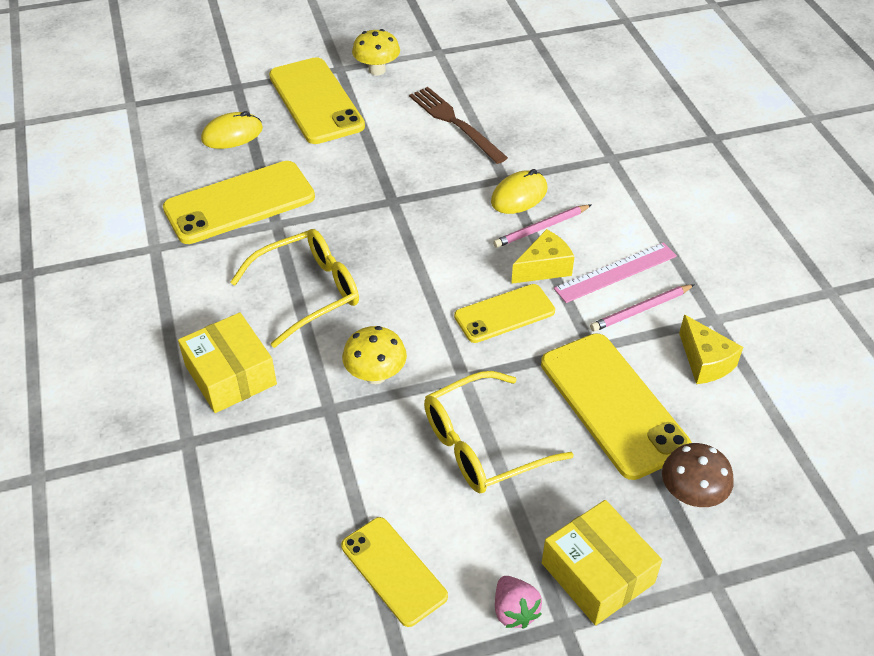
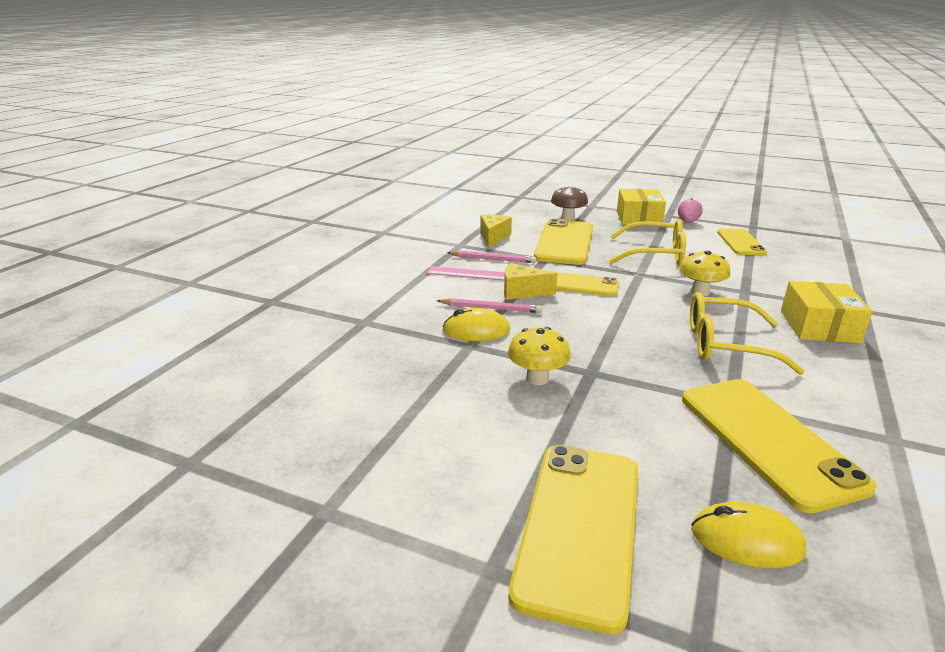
camera: 140 degrees left, 20 degrees down
yellow phone [163,161,315,244] -> yellow phone turned 60 degrees clockwise [682,379,876,513]
yellow mushroom [352,29,400,75] -> yellow mushroom moved to [508,327,571,385]
brown fork [409,87,508,164] -> none

